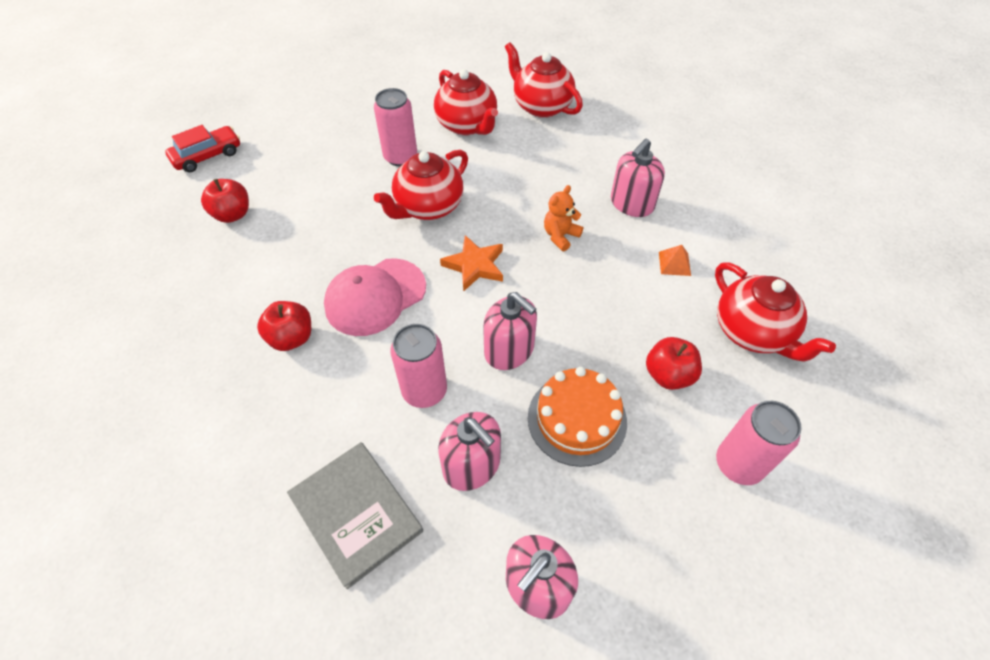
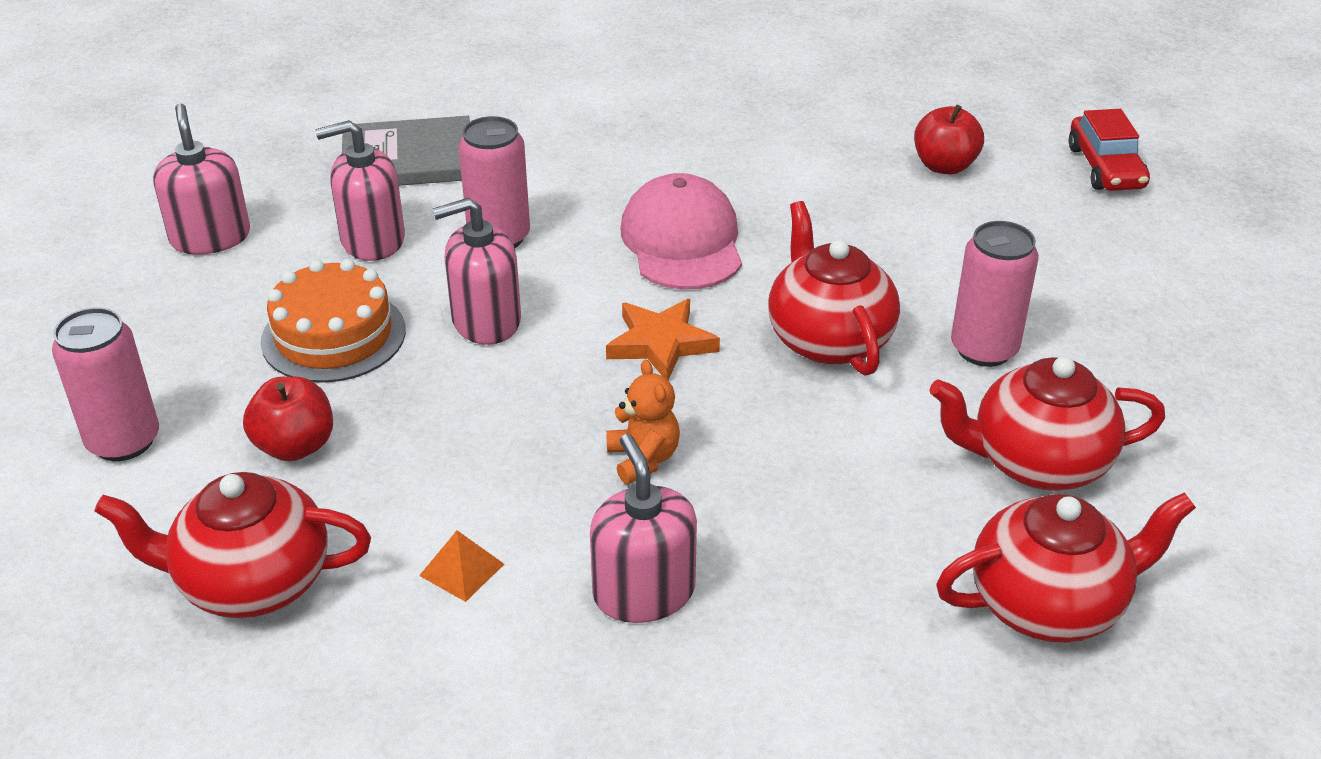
camera: 120 degrees right, 15 degrees down
red apple [257,301,311,351] -> none

